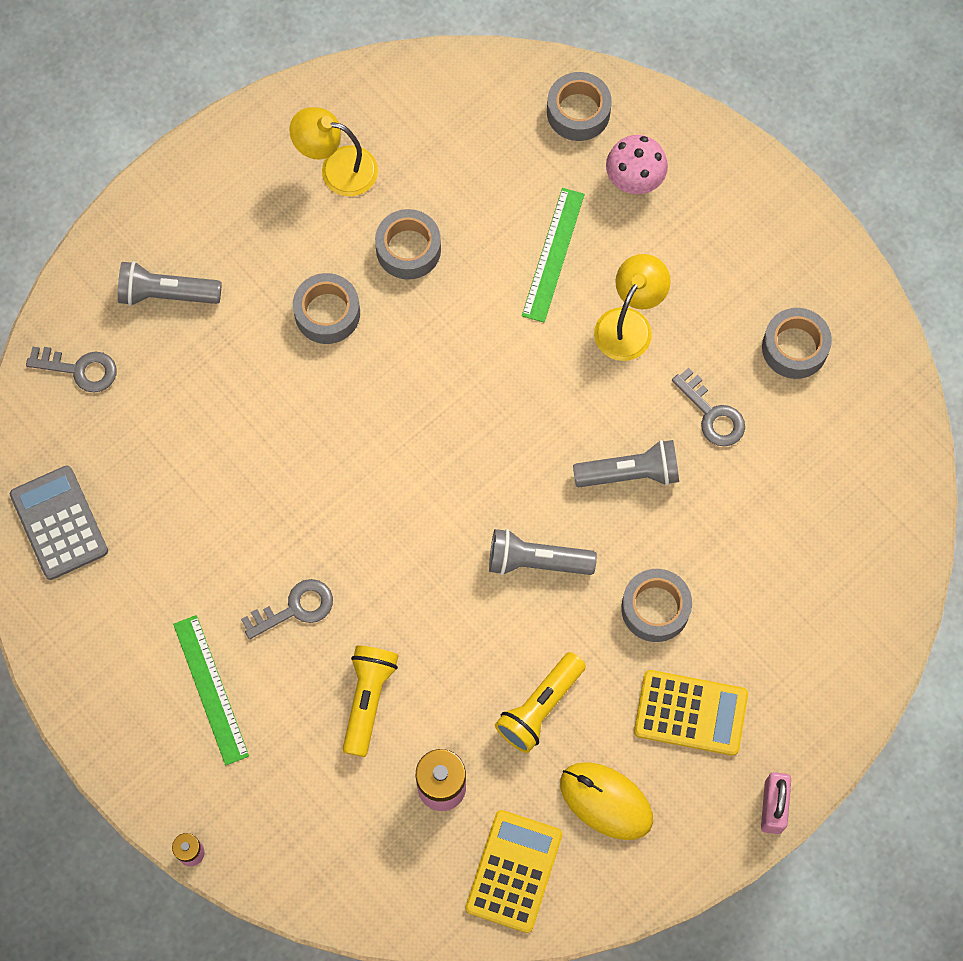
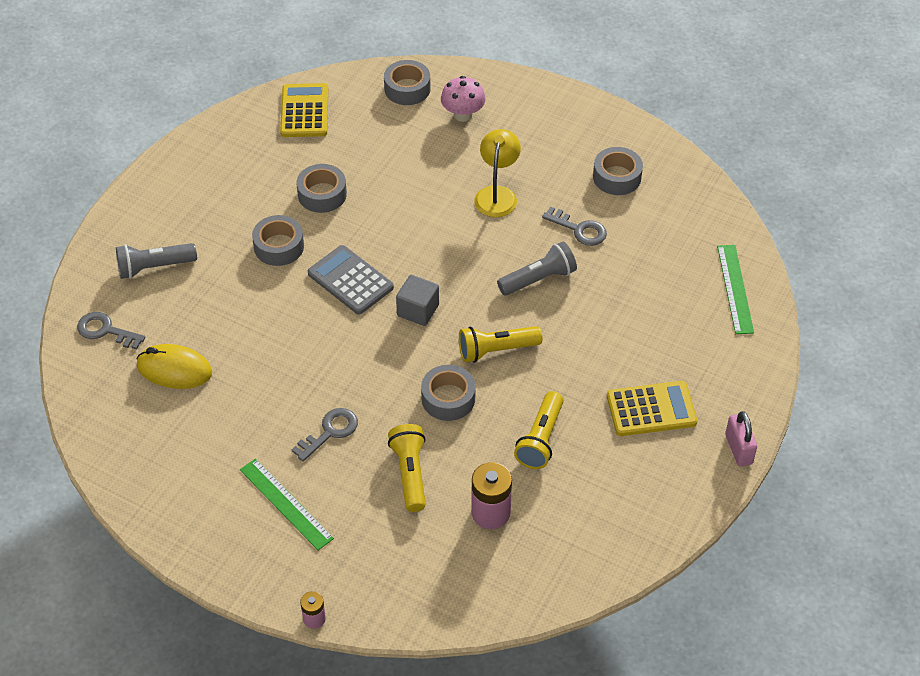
camera: 20 degrees left, 20 degrees down
grey calculator [10,466,108,580] -> grey calculator moved to [308,245,394,314]
grey key [26,346,117,392] -> grey key turned 150 degrees counterclockwise [77,312,145,349]
yellow lamp [290,107,378,197] -> none
yellow calculator [465,810,562,933] -> yellow calculator moved to [280,83,328,137]
grey flashlight [489,529,597,575] -> yellow flashlight [459,326,543,363]
green ruler [522,188,585,322] -> green ruler moved to [717,245,754,334]
yellow mouse [560,762,653,840] -> yellow mouse moved to [137,344,212,389]
grey tape [621,569,692,642] -> grey tape moved to [421,365,476,421]
none -> grey cube [396,275,439,326]

